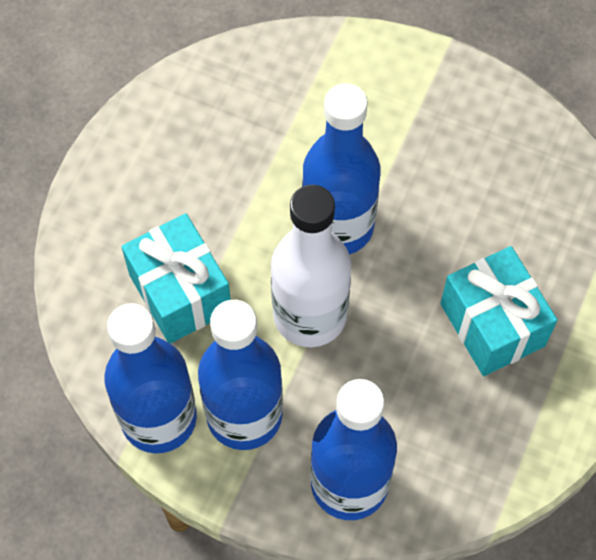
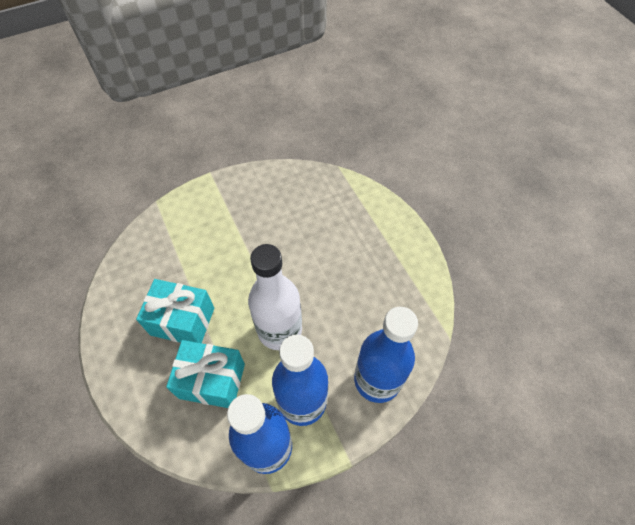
camera: 50 degrees left, 5 degrees down
blue bottle [302,83,381,254] -> none
turquoise gift [440,246,558,376] -> turquoise gift moved to [136,279,214,343]

